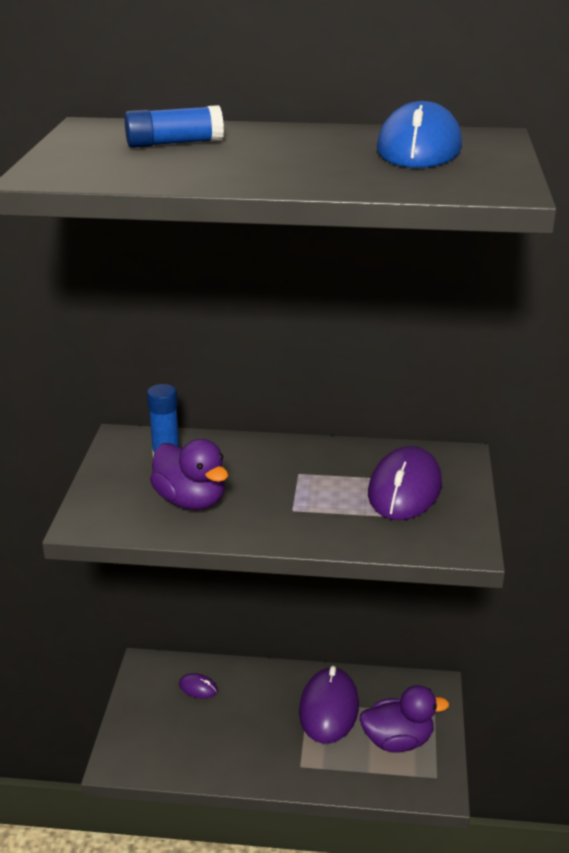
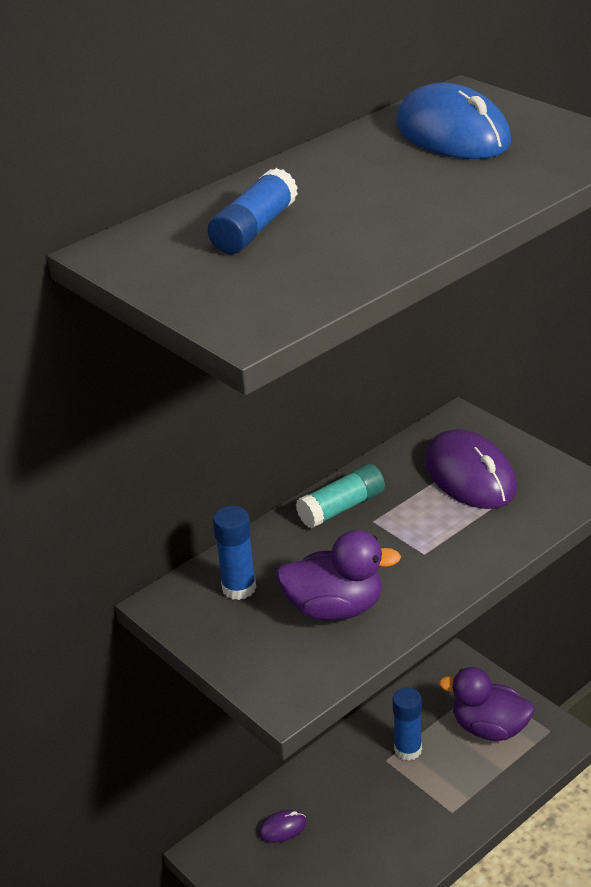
camera: 45 degrees left, 5 degrees up
purple mouse [299,666,359,744] -> blue glue stick [392,688,422,761]
purple duck [360,685,449,753] -> purple duck turned 105 degrees counterclockwise [439,667,534,741]
none -> turquoise glue stick [296,464,385,528]

